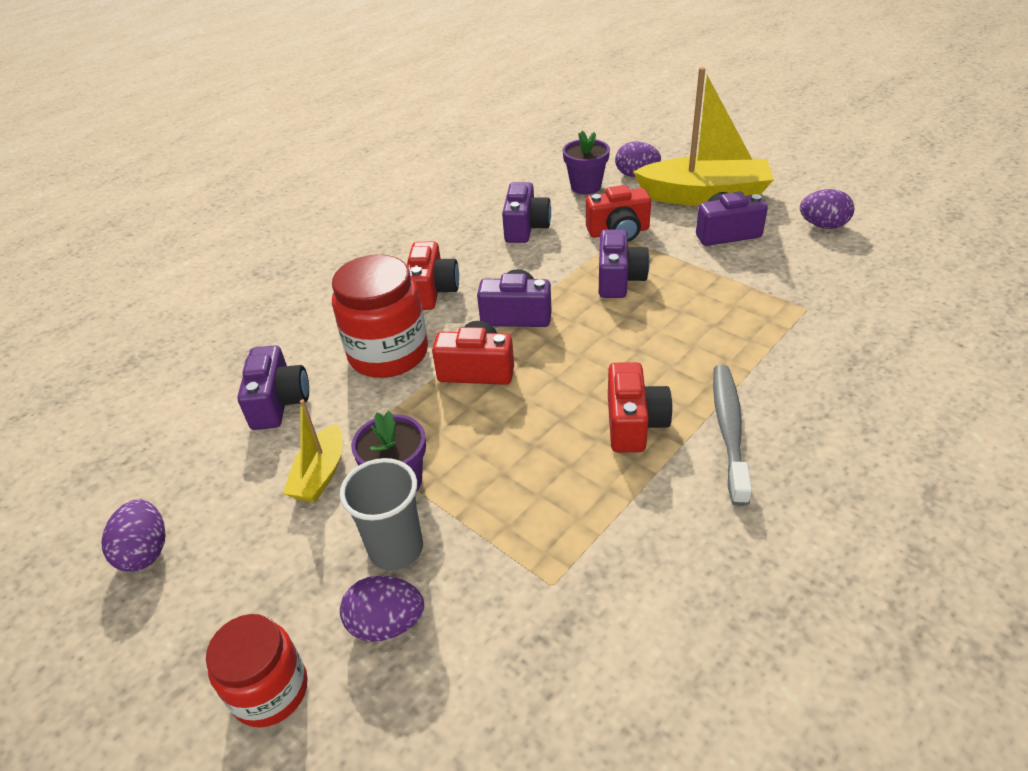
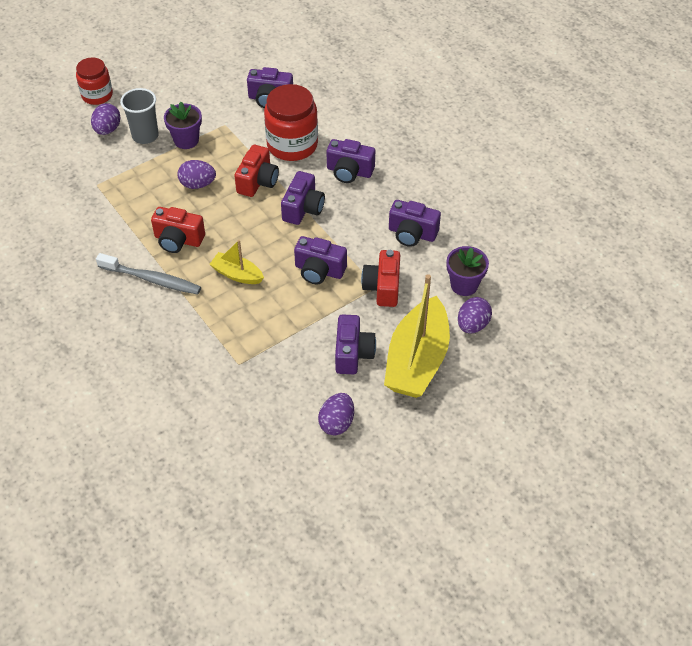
camera: 100 degrees right, 10 degrees up
purple egg [101,499,166,572] -> purple egg moved to [177,160,216,189]
yellow boat [283,399,343,502] -> yellow boat moved to [209,240,264,284]
red camera [407,241,459,310] -> purple camera [327,139,375,183]

